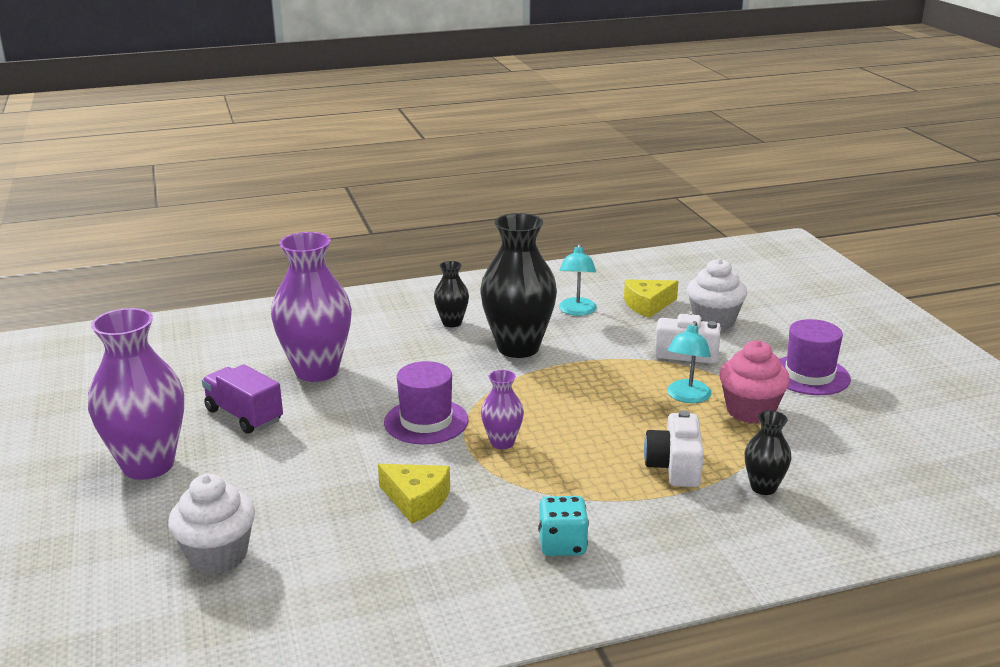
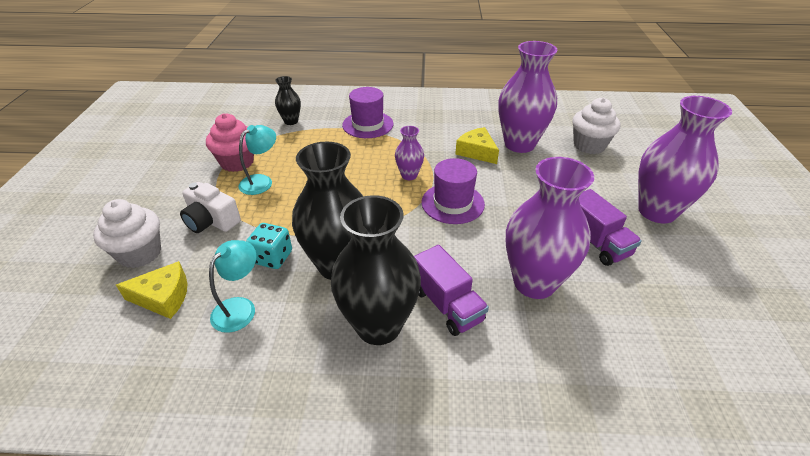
camera: 160 degrees left, 15 degrees up
black vase [434,261,469,327] -> black vase [331,195,421,345], size x2.05
turquoise dice [538,496,589,556] -> turquoise dice moved to [246,223,292,269]
white camera [644,410,704,487] -> none
purple hat [780,319,851,395] -> purple hat moved to [342,87,393,138]
none -> purple truck [414,245,489,336]
none -> purple vase [499,41,558,153]

